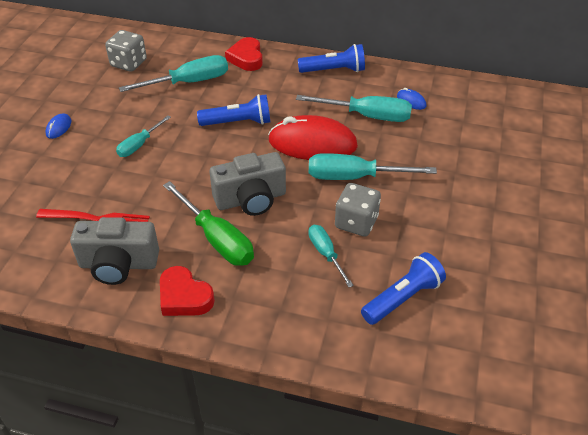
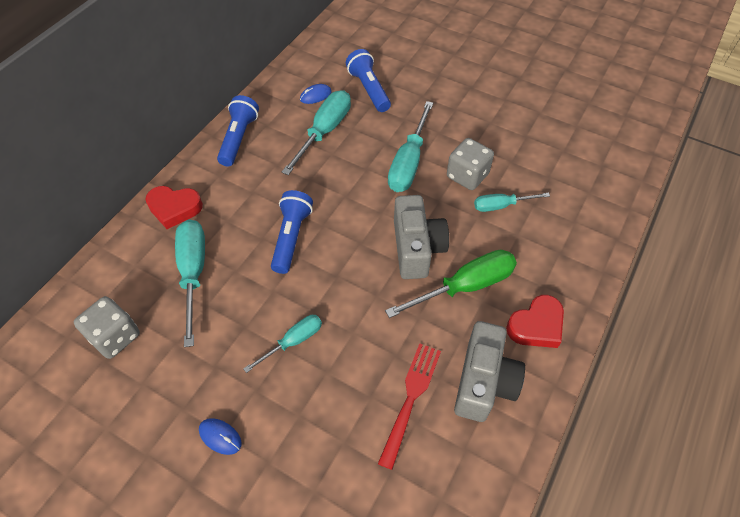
camera: 75 degrees left, 10 degrees up
turquoise screwdriver [116,116,171,157] -> turquoise screwdriver turned 90 degrees counterclockwise [243,315,322,373]
red mouse [268,115,358,160] -> none
blue flashlight [361,252,446,325] -> blue flashlight moved to [346,49,391,112]

